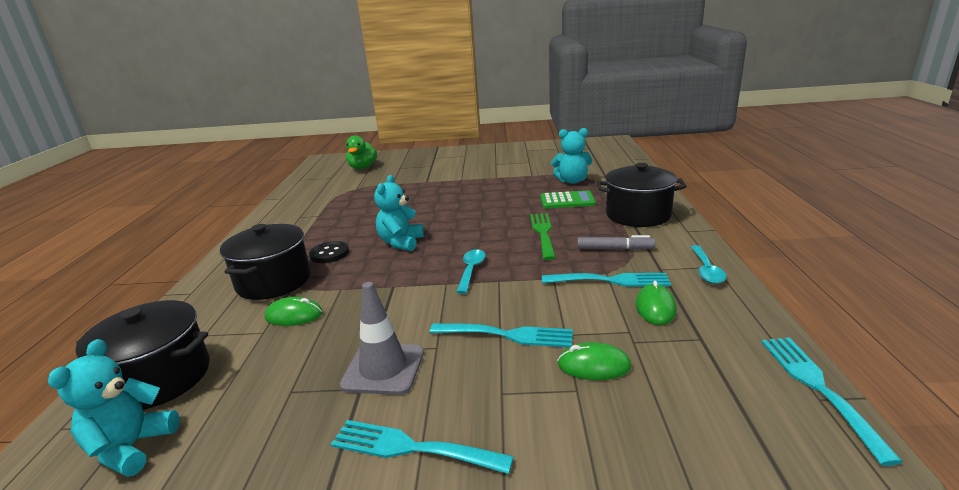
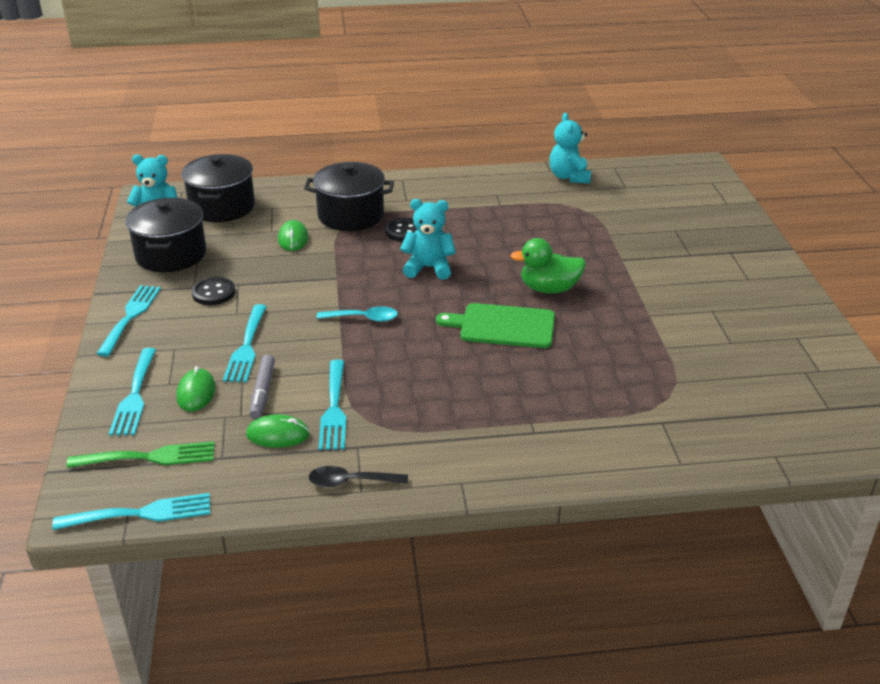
camera: 80 degrees right, 10 degrees up
grey traffic cone [340,282,424,395] -> black button [192,277,235,305]
green duck [346,136,377,169] -> green duck moved to [511,238,586,294]
green fork [530,213,556,260] -> green fork moved to [66,441,215,468]
green calculator [541,190,596,209] -> none
turquoise teddy bear [551,128,592,184] -> turquoise teddy bear moved to [549,113,591,183]
grey marker [577,235,656,250] -> grey marker moved to [249,355,275,419]
black pot [596,163,687,227] -> black pot moved to [125,198,206,272]
turquoise spoon [691,245,727,284] -> black spoon [309,466,408,487]
none -> turquoise fork [109,348,156,436]
none -> green cutting board [436,303,555,348]

